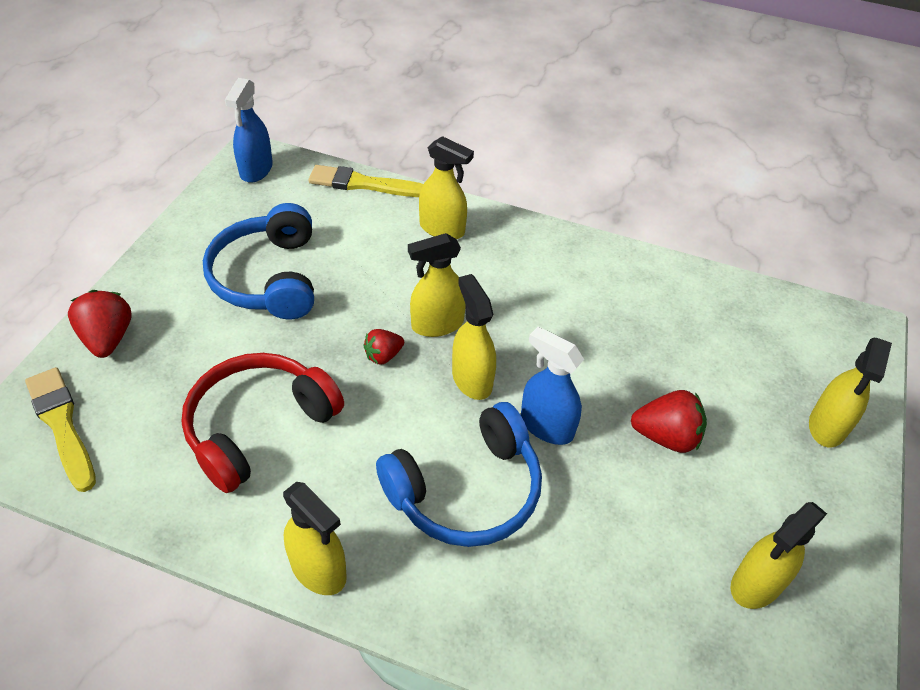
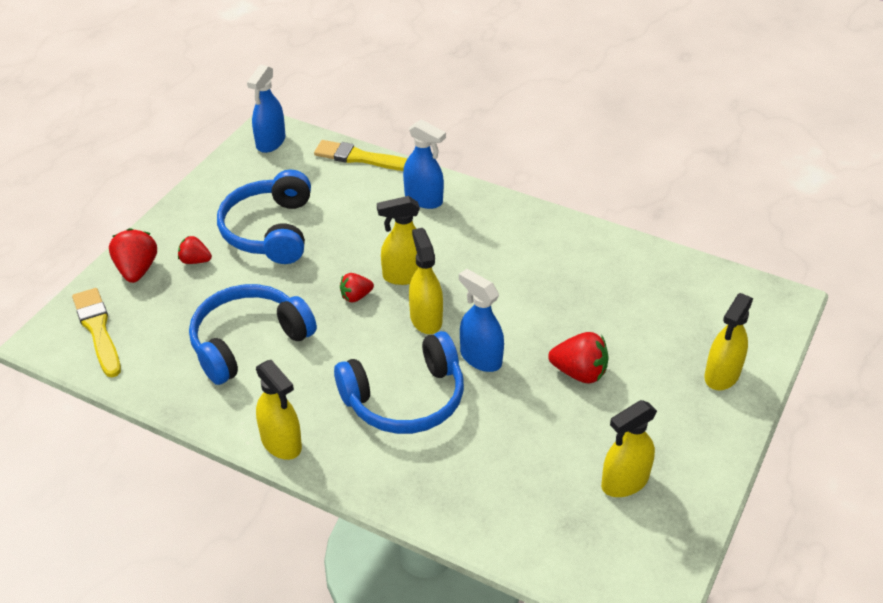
camera: 10 degrees right, 5 degrees down
red headphones [181,353,344,493] -> blue headphones [189,284,317,385]
yellow spray bottle [419,136,474,239] -> blue spray bottle [403,119,446,209]
none -> red strawberry [178,236,212,264]

